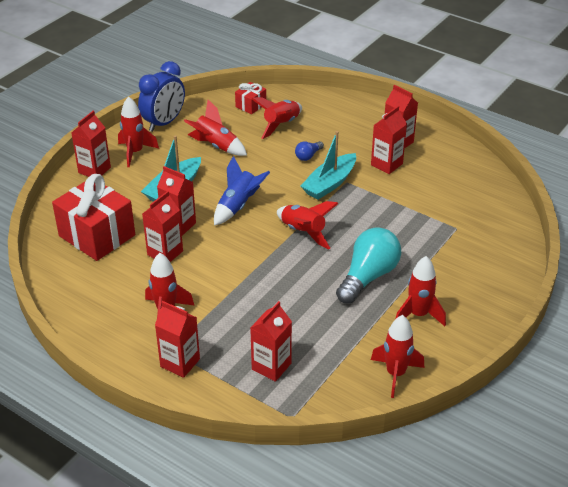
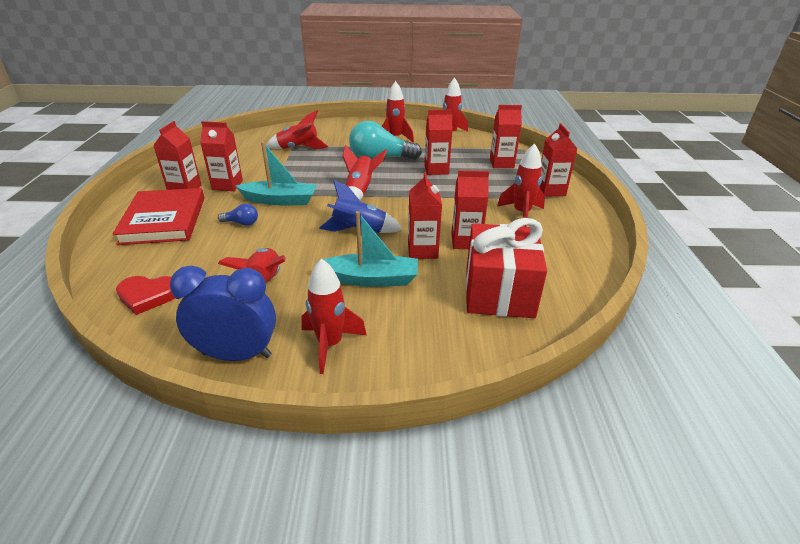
camera: 125 degrees left, 5 degrees down
red carton [72,111,111,177] -> red carton moved to [424,110,453,175]
red gift [235,82,266,114] -> red heart [116,276,175,315]
red rocket [252,97,302,139] -> red rocket moved to [266,110,329,149]
none -> red book [113,188,204,245]

